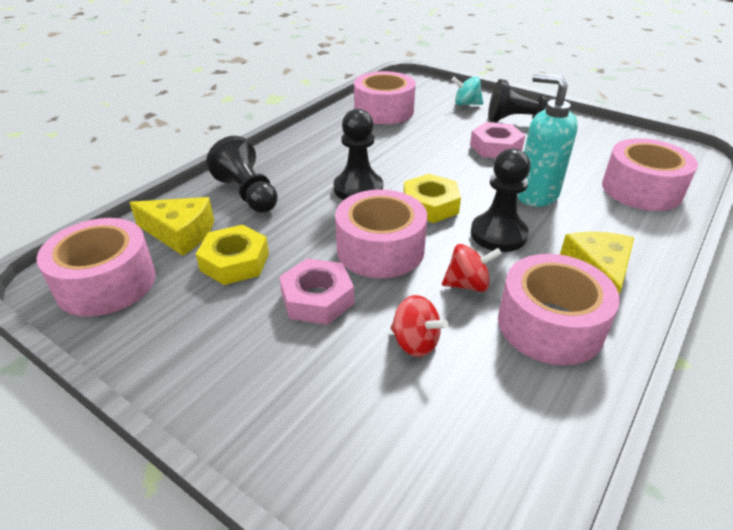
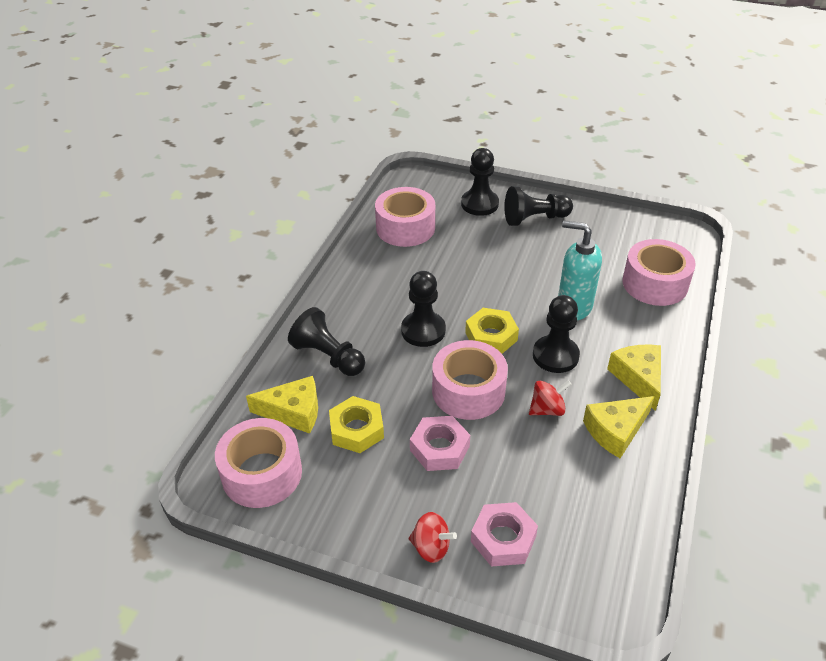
camera: 15 degrees left, 5 degrees up
red spinning top [391,295,448,357] -> red spinning top moved to [409,512,457,563]
turquoise spinning top [451,76,483,105] -> black pawn [461,148,499,216]
pink nut [470,122,525,158] -> pink nut moved to [471,502,538,567]
pink tape [498,254,620,365] -> yellow cheese [583,396,655,458]

